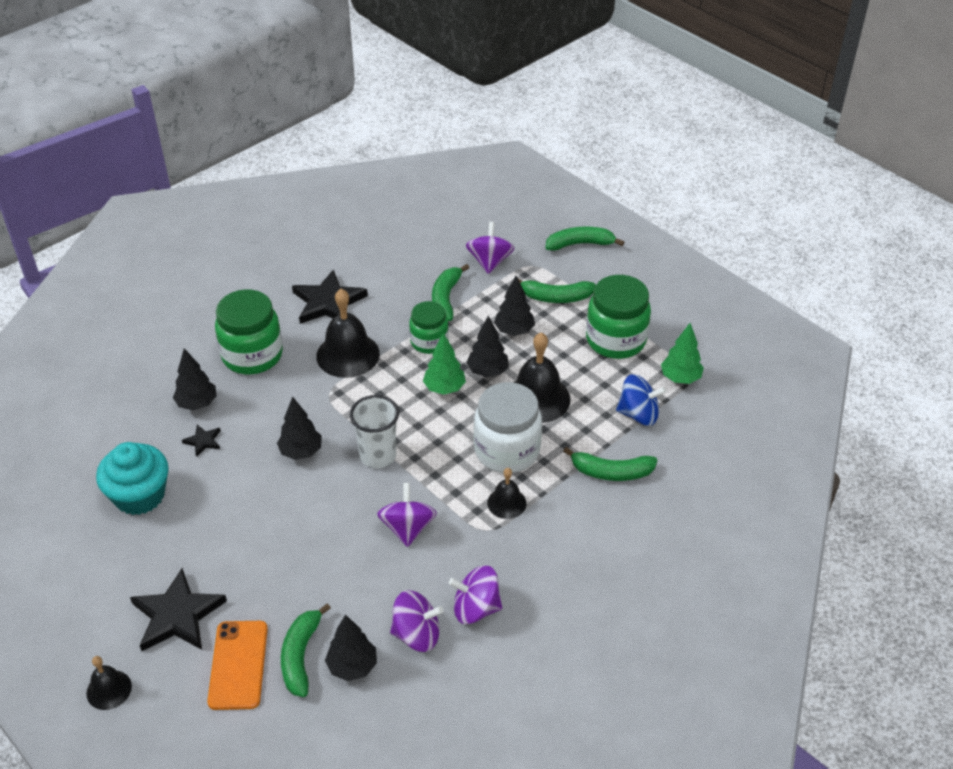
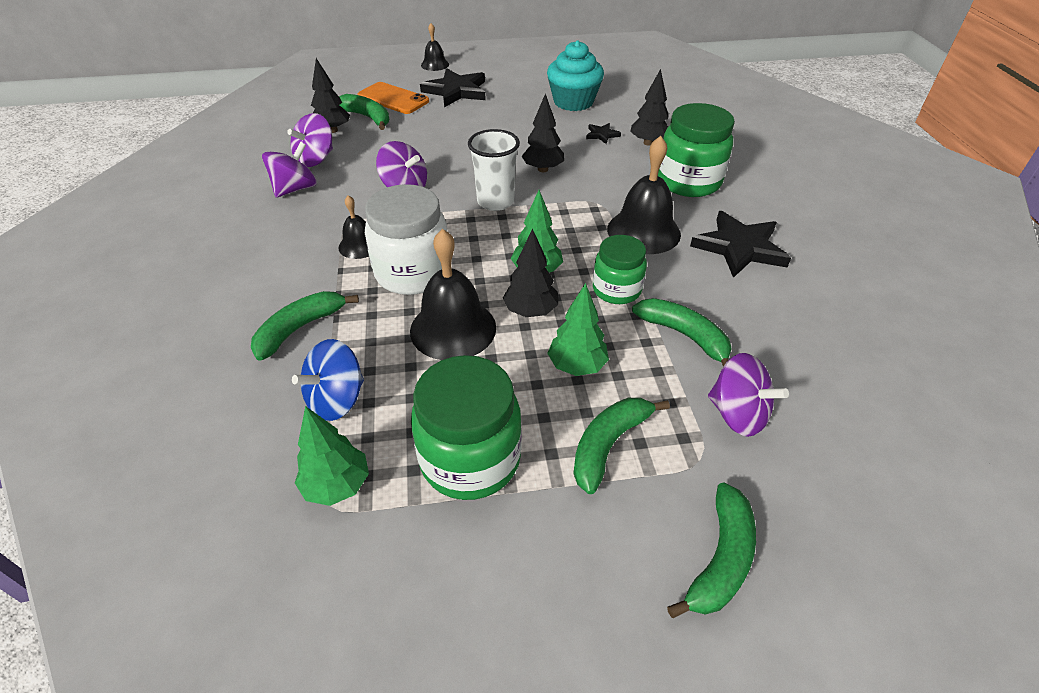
camera: 125 degrees right, 0 degrees up
black tree [494,276,535,336] -> green tree [547,283,609,376]

